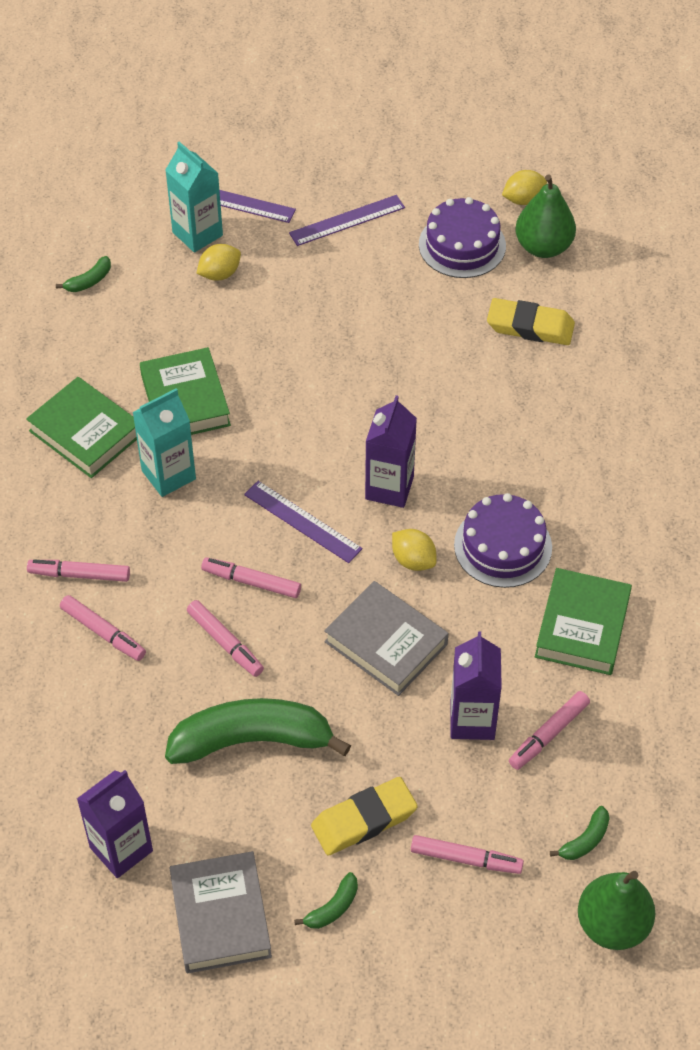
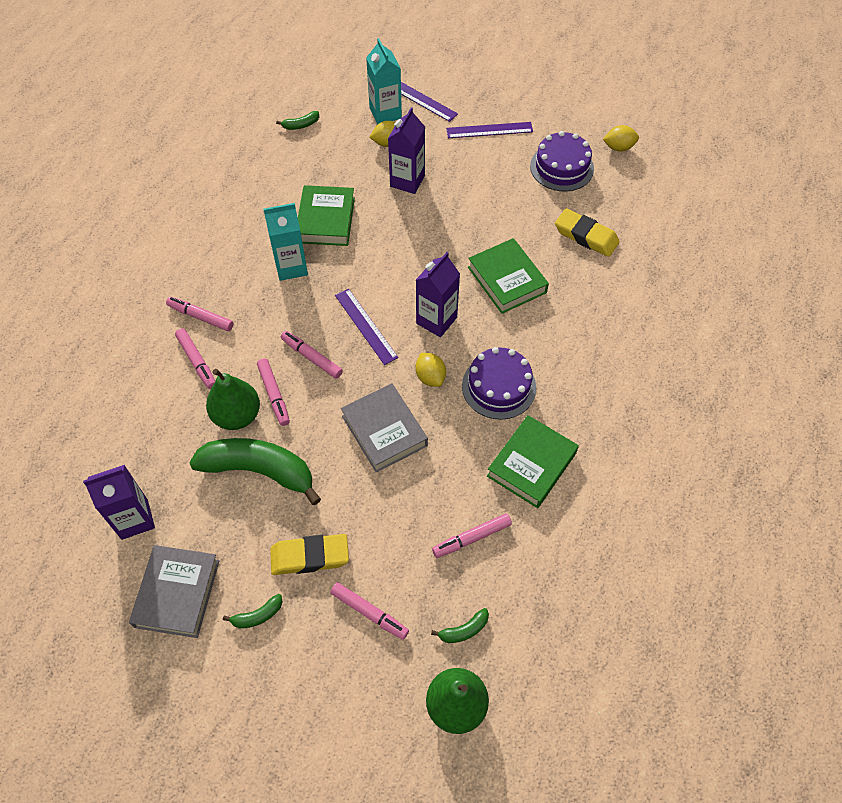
camera: 20 degrees right, 5 degrees up
green book [26,377,137,478] -> green book moved to [468,238,549,314]
purple carton [450,631,502,740] -> purple carton moved to [388,107,425,194]
green pear [516,174,576,258] -> green pear moved to [206,369,260,430]

